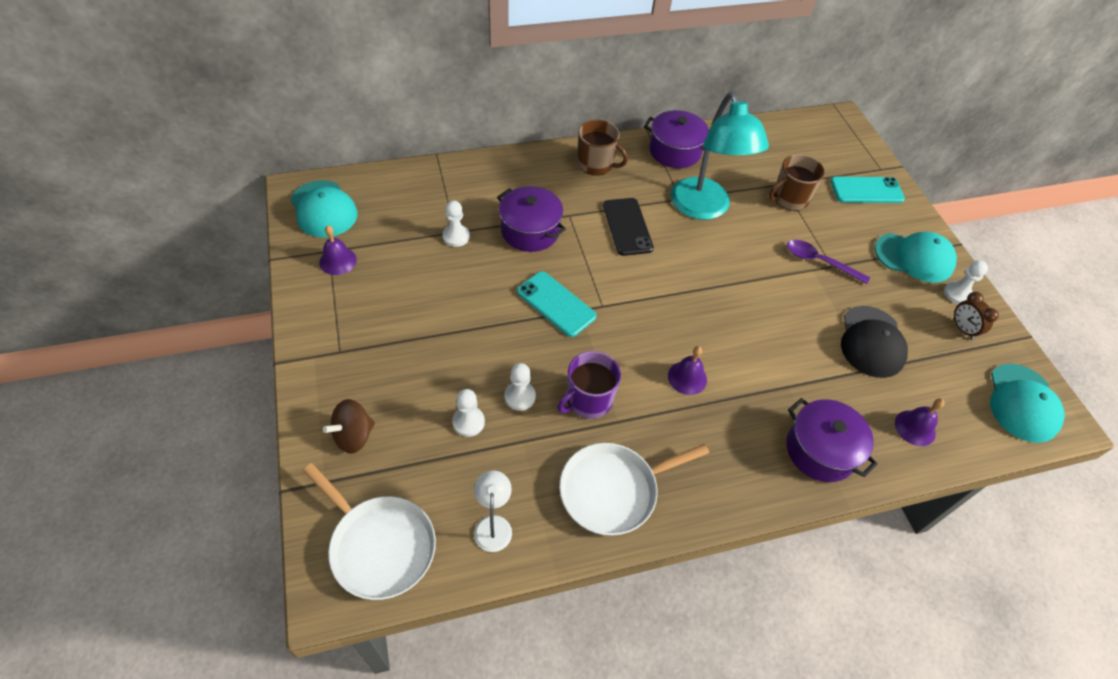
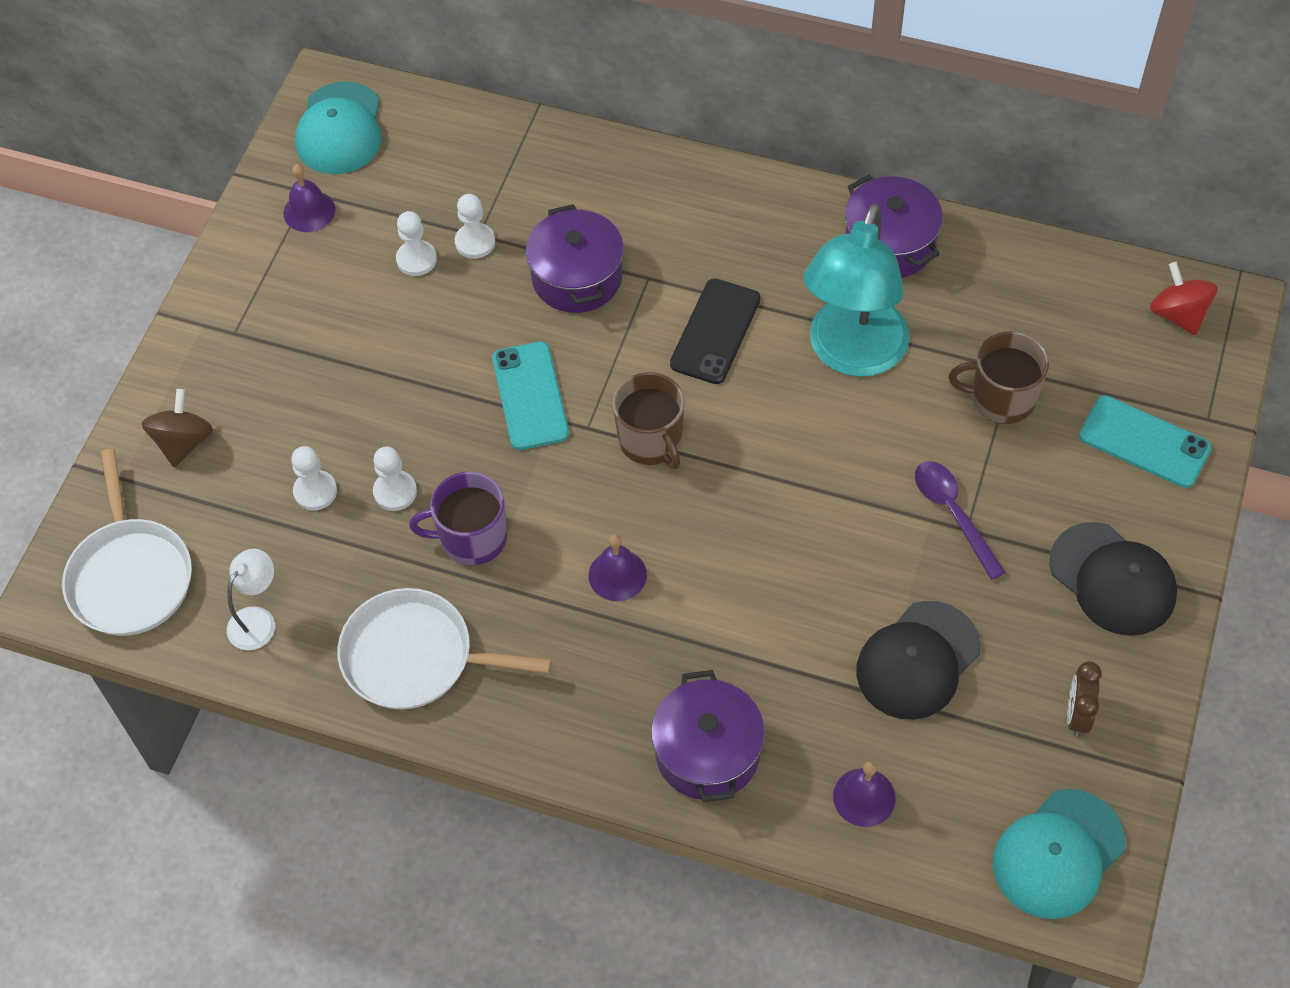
camera: 40 degrees right, 5 degrees up
brown spinning top [323,399,375,454] -> brown spinning top turned 105 degrees clockwise [142,389,213,467]
brown mug [577,120,628,176] -> brown mug moved to [613,372,685,469]
turquoise cap [875,232,957,283] -> black cap [1049,522,1177,636]
white pawn [944,260,988,304] -> white pawn moved to [396,211,437,276]
none -> red spinning top [1150,262,1218,335]

